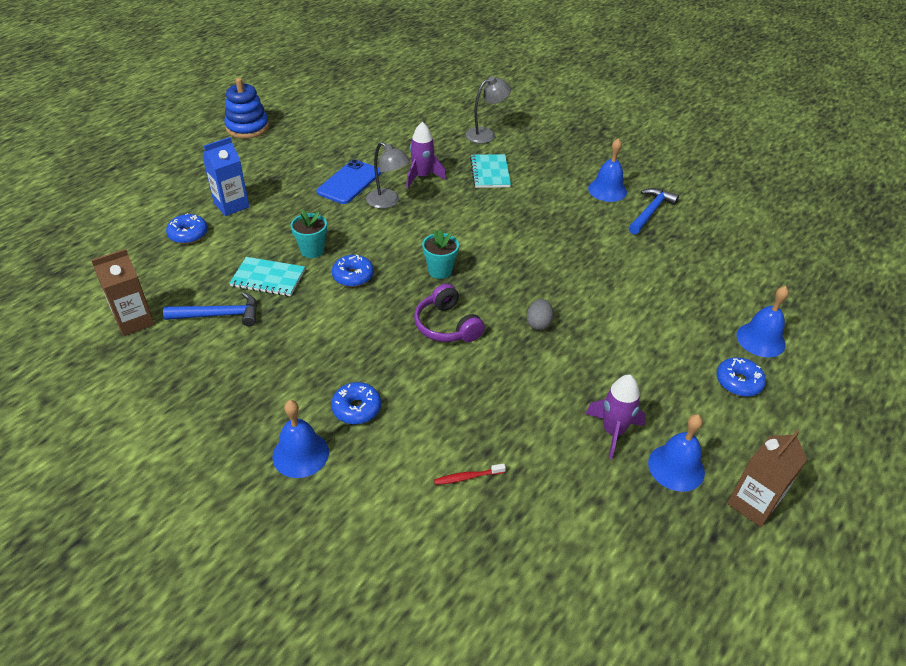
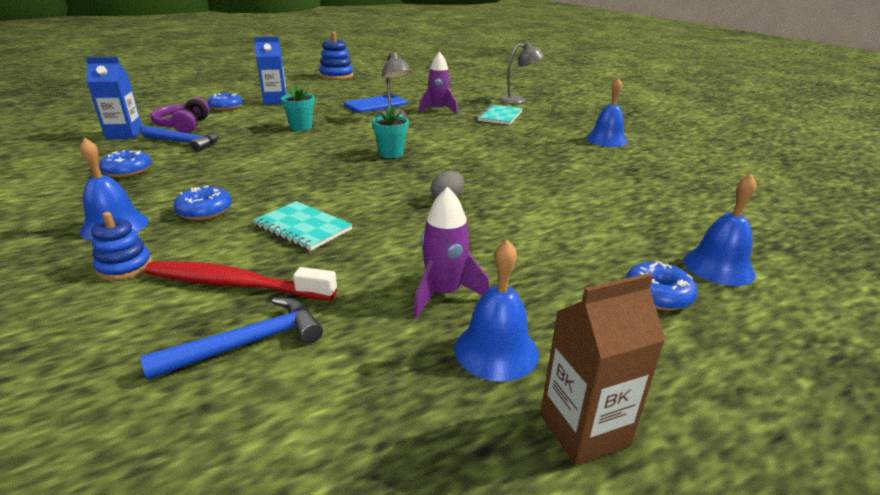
camera: 25 degrees right, 15 degrees down
brown carton [91,249,155,336] -> blue carton [86,57,143,139]
turquoise notebook [229,257,305,296] -> turquoise notebook moved to [253,201,353,251]
blue donut [332,255,374,287] -> blue donut moved to [99,150,152,178]
purple headphones [414,284,485,342] -> purple headphones moved to [150,97,210,133]
red toothbrush [434,463,506,485] -> red toothbrush [144,261,337,300], size x2.20
blue hammer [629,188,679,235] -> blue hammer moved to [140,298,323,380]
none -> blue stacking toy [91,212,152,281]

